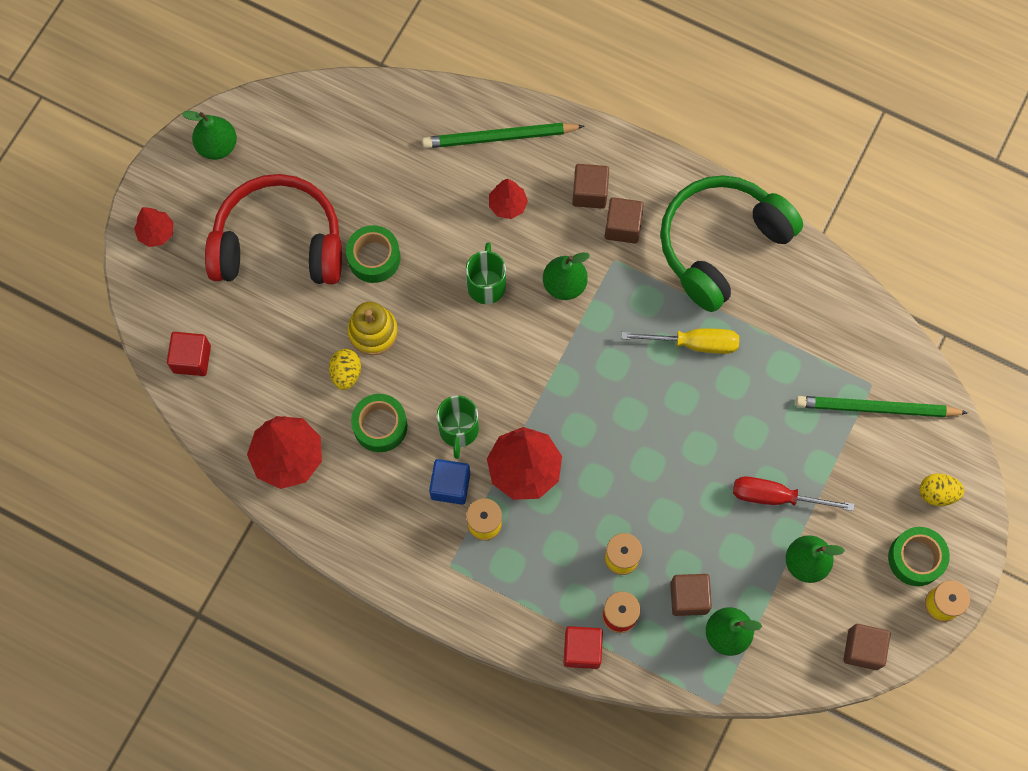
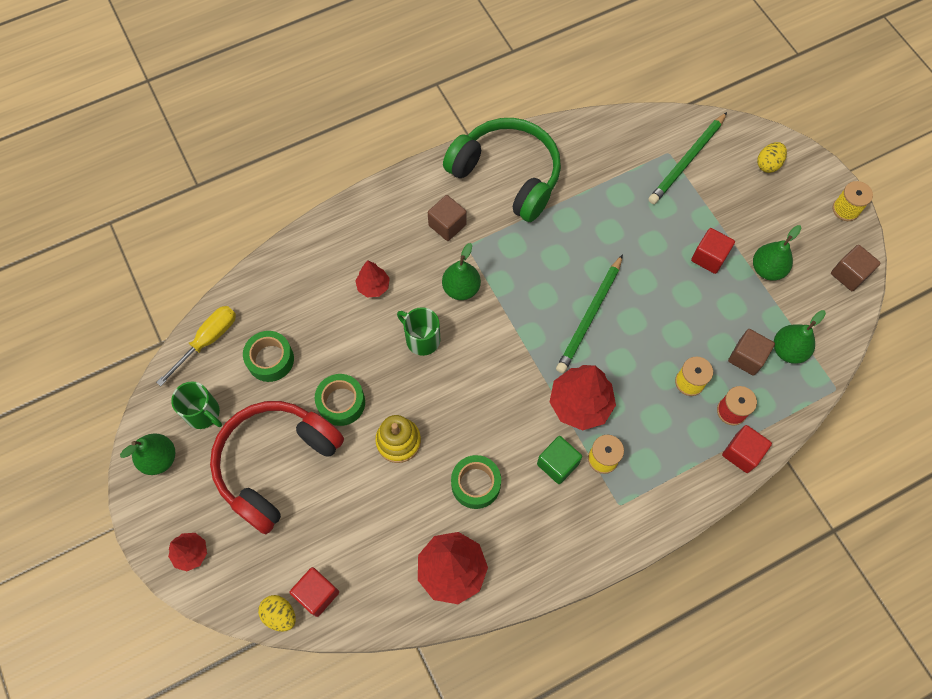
camera: 55 degrees left, 5 degrees down
yellow egg [329,349,361,390] -> yellow egg moved to [258,595,296,632]
green pencil [422,123,585,148] -> green pencil moved to [556,254,623,373]
blue cube [429,459,470,505] -> green cube [537,436,582,484]
green mug [437,395,479,459] -> green mug moved to [171,381,222,429]
brown cube [572,164,609,209] -> none
yellow screwdriver [621,328,739,354] -> yellow screwdriver moved to [156,306,236,386]
green headphones [660,175,803,312] -> green headphones turned 135 degrees clockwise [443,118,561,222]
red screwdriver [733,477,854,511] -> red cube [691,228,735,274]
green tape [888,527,950,586] -> green tape moved to [243,331,294,382]

